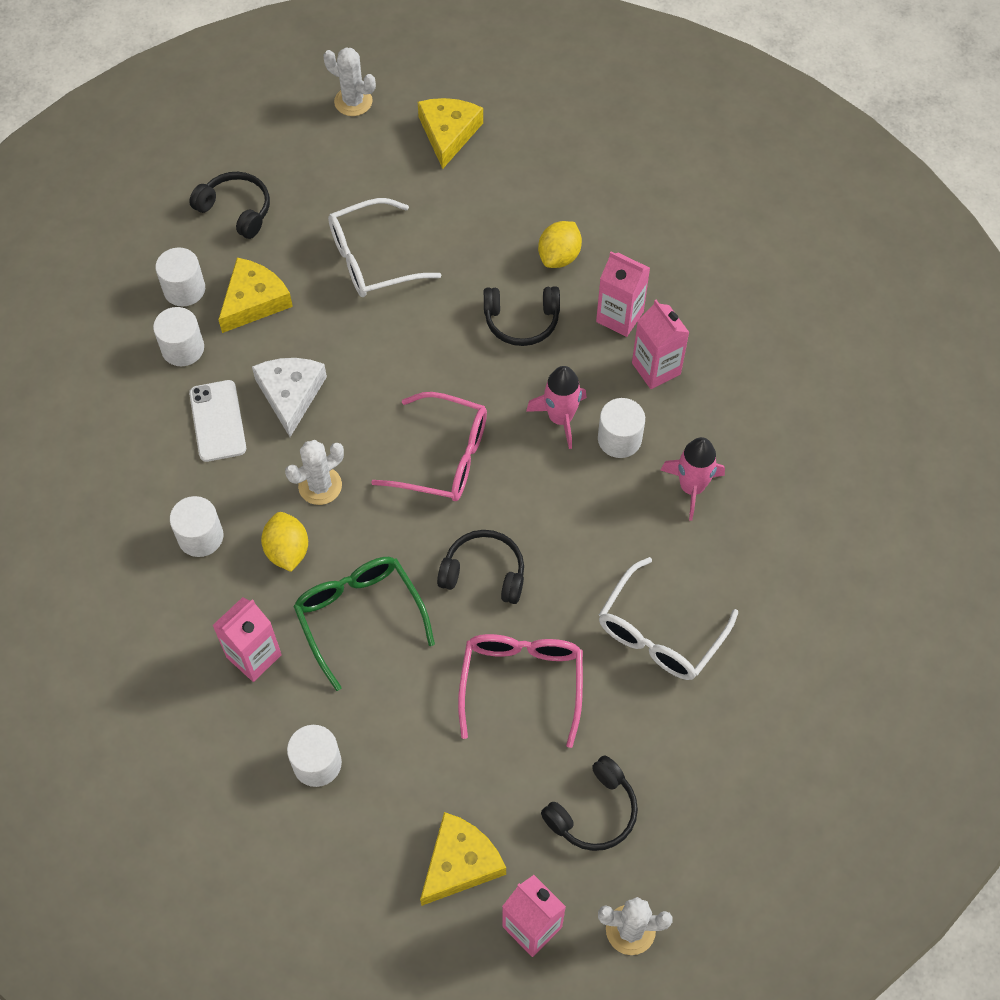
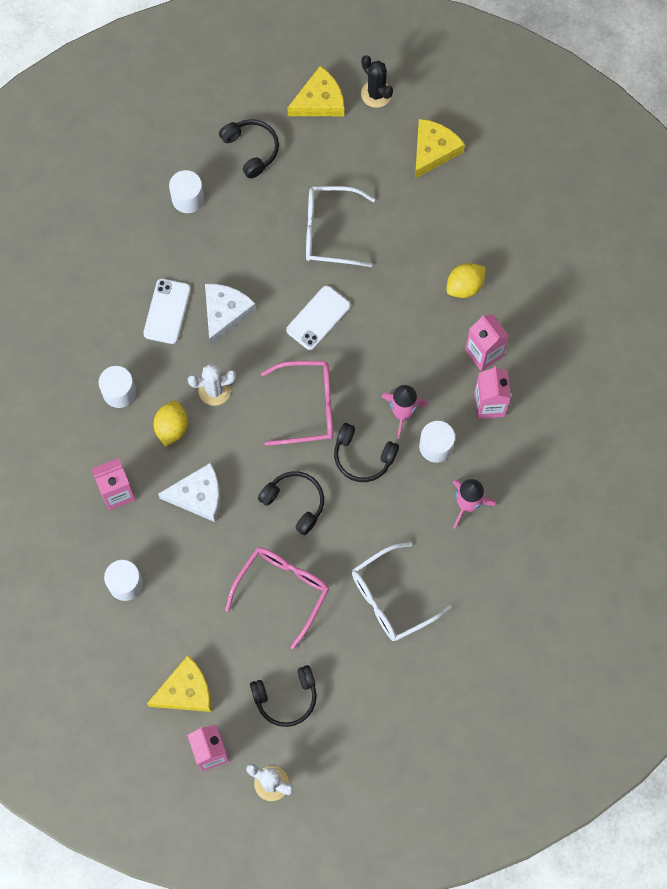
camera: 25 degrees right, 10 degrees up
white cylinder [153,307,204,366] -> none
yellow cheese [218,258,293,333] -> yellow cheese moved to [287,66,344,116]
green glasses [293,557,435,691] -> white cheese [158,463,220,522]
white cactus [323,47,376,116] -> black cactus [361,55,393,108]
pink glasses [371,392,487,501] -> pink glasses turned 45 degrees counterclockwise [261,361,333,446]
black headphones [484,286,560,346] -> black headphones moved to [334,423,399,482]
none -> white phone [286,286,351,350]

